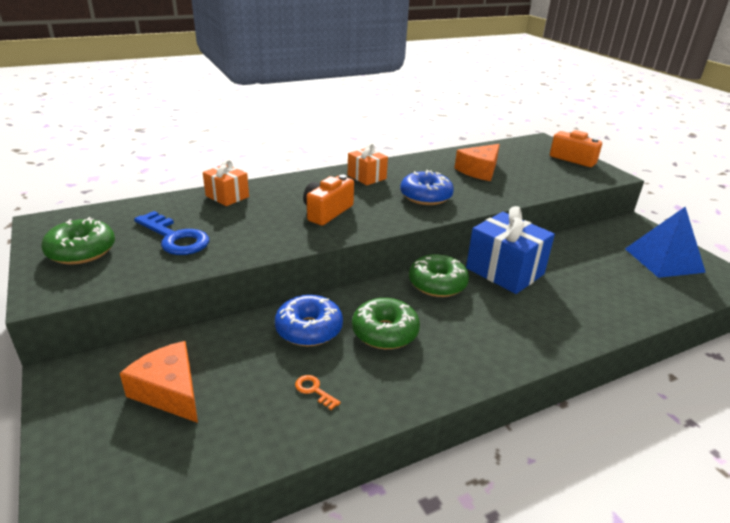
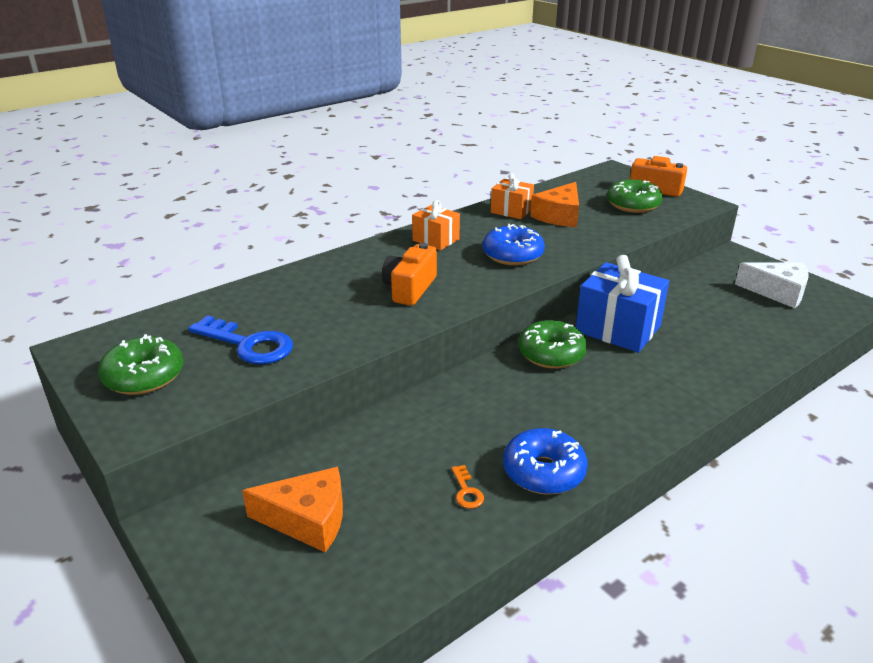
camera: 10 degrees left, 0 degrees up
orange cheese [120,341,198,423] -> orange cheese turned 150 degrees clockwise [242,467,343,552]
orange gift [203,160,249,206] -> orange gift moved to [491,173,534,219]
blue donut [275,295,343,346] -> blue donut moved to [503,428,588,495]
orange key [295,375,341,410] -> orange key turned 135 degrees counterclockwise [452,465,484,509]
green donut [352,298,420,349] -> green donut moved to [607,180,663,213]
blue pyramid [625,207,706,278] -> white cheese [735,262,809,308]

